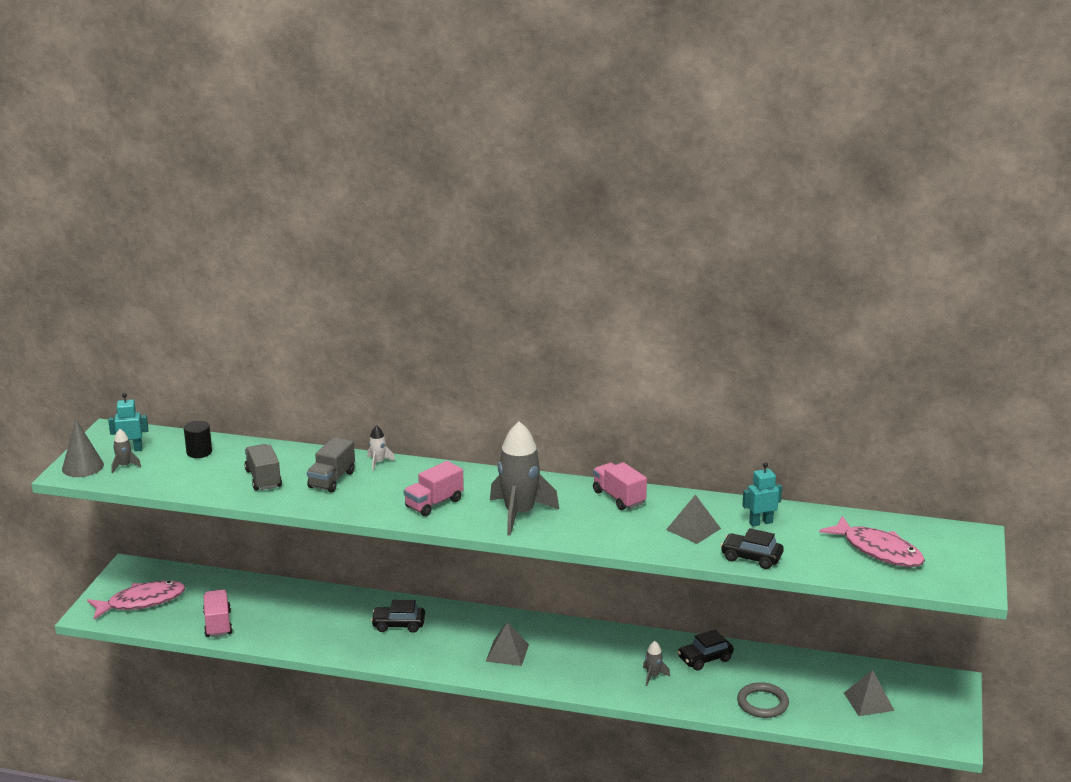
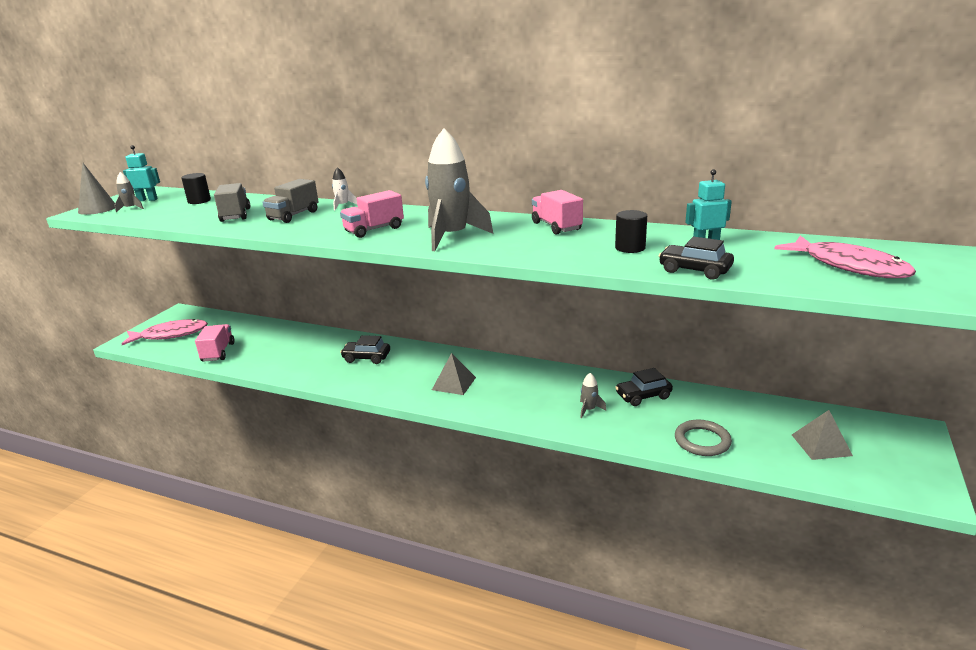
camera: 10 degrees right, 0 degrees up
grey pyramid [666,495,721,544] -> black cylinder [615,210,647,253]

